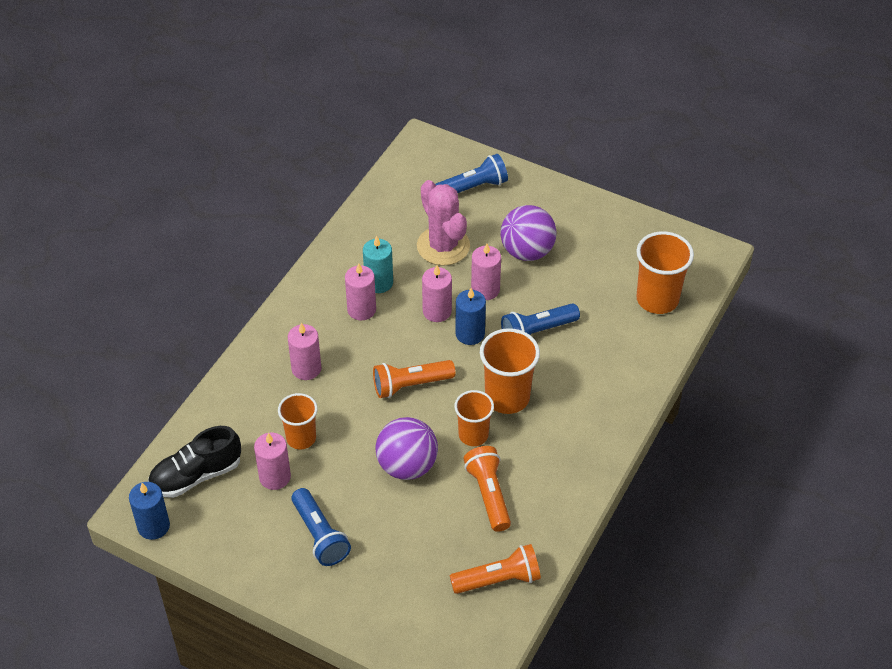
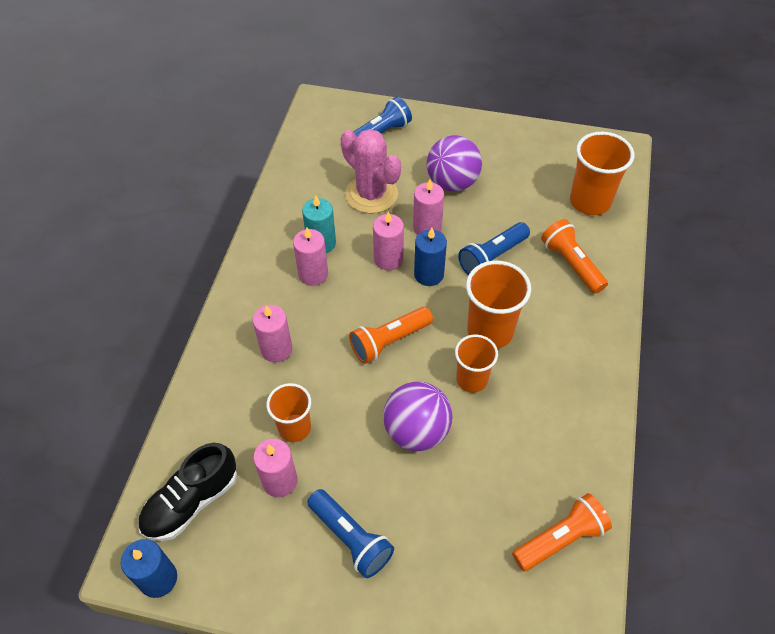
camera: 15 degrees left, 5 degrees up
orange flashlight [463,446,511,532] -> orange flashlight moved to [541,219,608,294]

